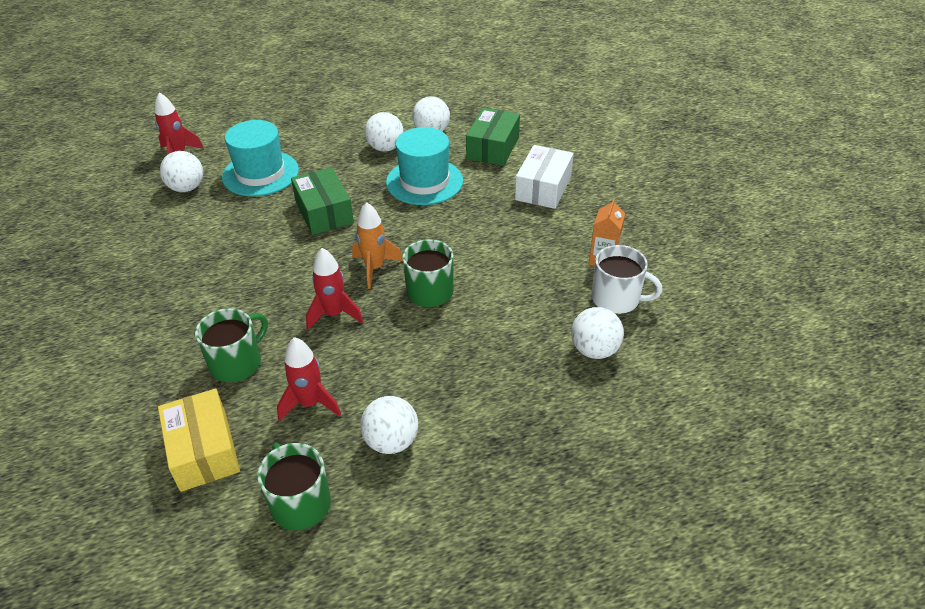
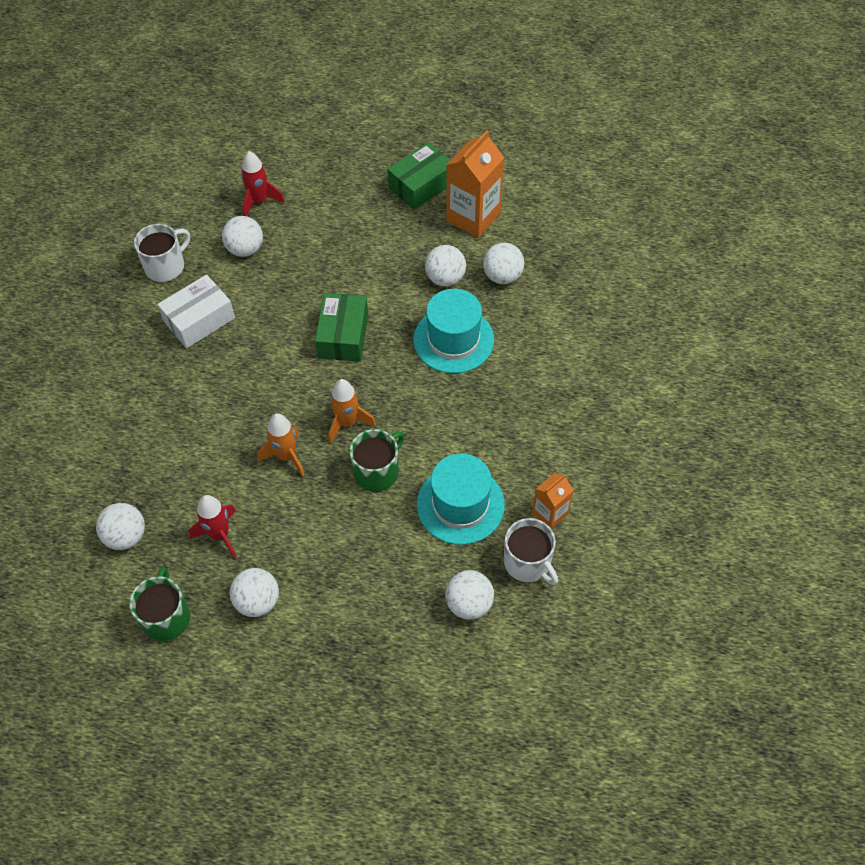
camera: 30 degrees right, 15 degrees up
yellow box [158,388,240,492] -> white ball [96,503,145,550]
green mug [195,308,268,382] -> none
turquoise hat [222,120,299,196] -> turquoise hat moved to [417,453,505,545]
red rocket [306,248,363,330] -> orange rocket [257,413,305,477]
green box [466,108,520,166] -> green box moved to [387,142,451,210]
white box [515,145,574,209] -> white box moved to [157,274,235,348]
none -> white mug [134,224,190,282]
none -> orange carton [447,130,504,238]

